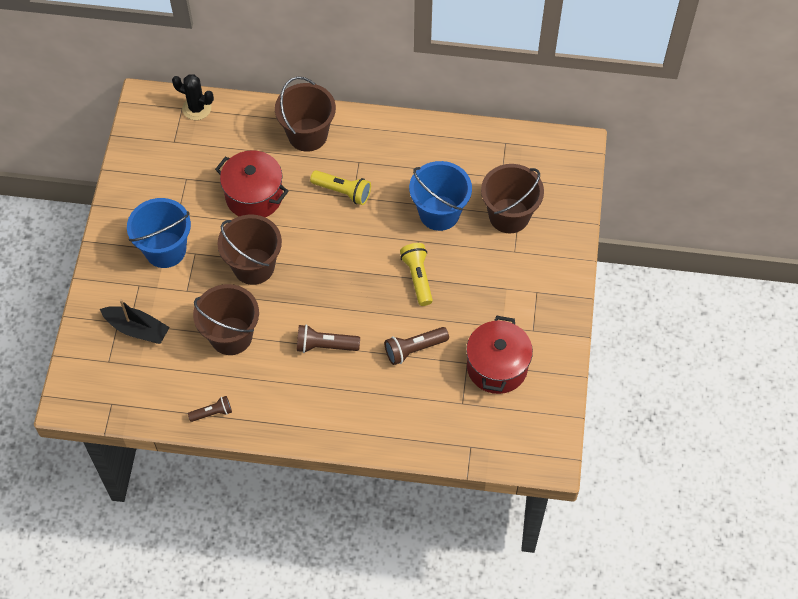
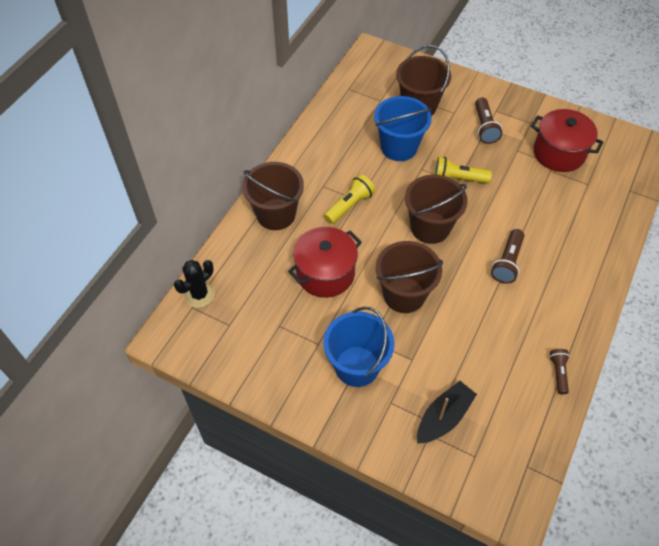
camera: 70 degrees left, 5 degrees down
brown bucket [193,284,259,355] -> brown bucket moved to [405,175,468,244]
brown flashlight [385,327,449,365] -> brown flashlight moved to [475,97,502,144]

